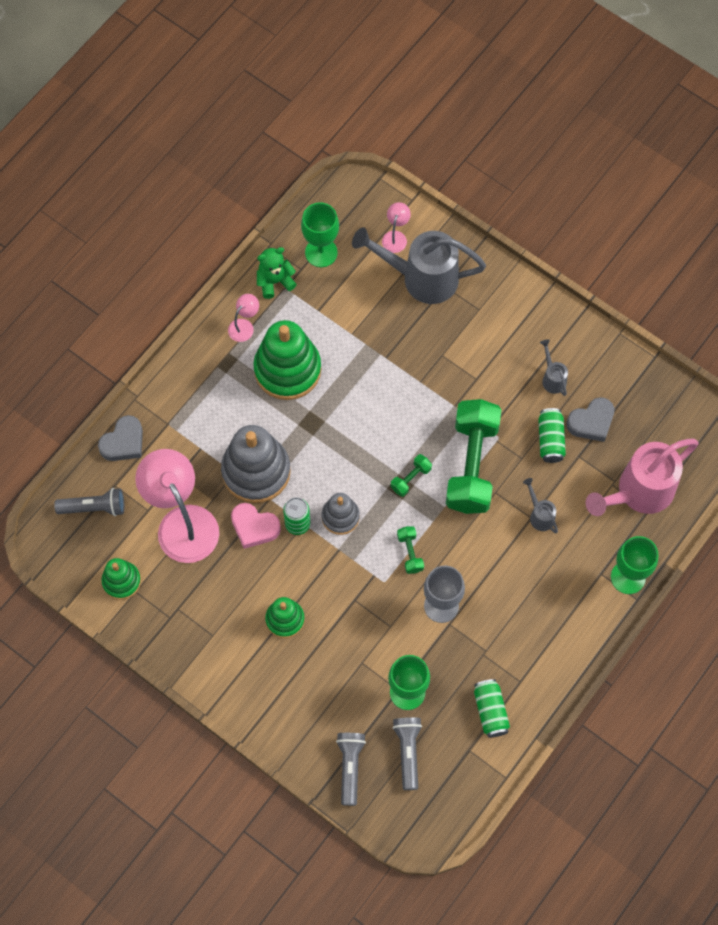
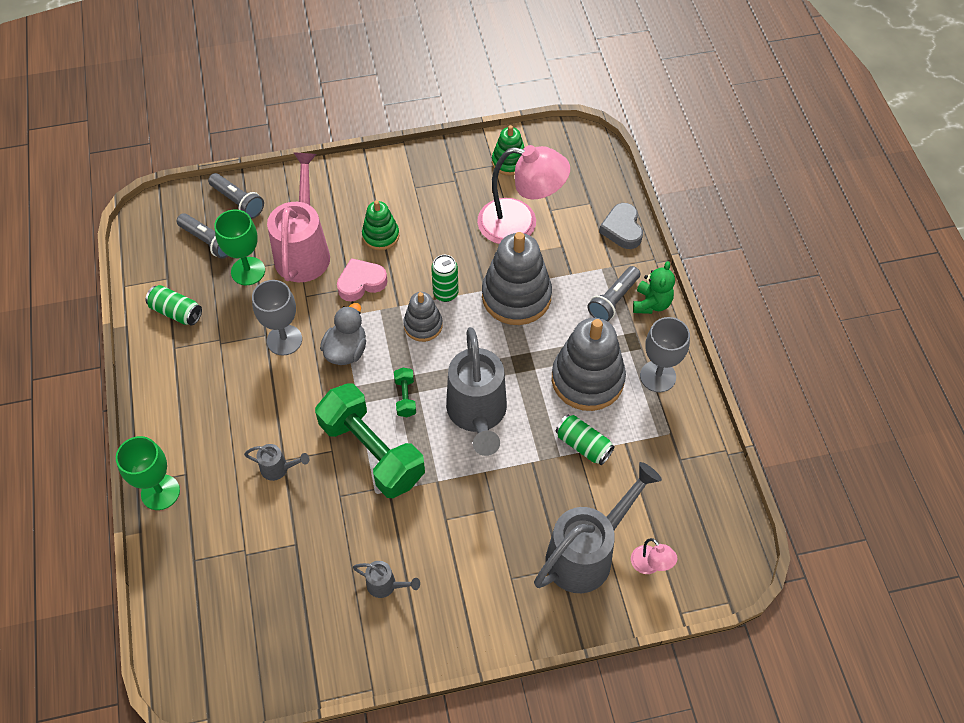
camera: 130 degrees right, 10 degrees down
grey flashlight [54,488,124,516] -> grey flashlight moved to [588,266,640,322]
pink lamp [228,294,259,342] -> grey goblet [640,317,690,392]
pink heart [231,503,281,549] -> pink heart moved to [337,258,388,301]
green stacking toy [253,320,321,400] -> grey stacking toy [552,318,626,411]
green teddy bear [257,247,297,299] -> green teddy bear moved to [633,261,675,314]
green goblet [301,202,339,267] -> none
green dumbbell [397,526,424,574] -> grey duck [320,303,366,365]
green can [538,408,566,463] -> green can moved to [556,415,615,465]
grey heart [566,397,614,442] -> none
pink watering can [585,439,699,516] -> pink watering can moved to [267,152,330,282]
none -> grey watering can [446,327,507,456]

